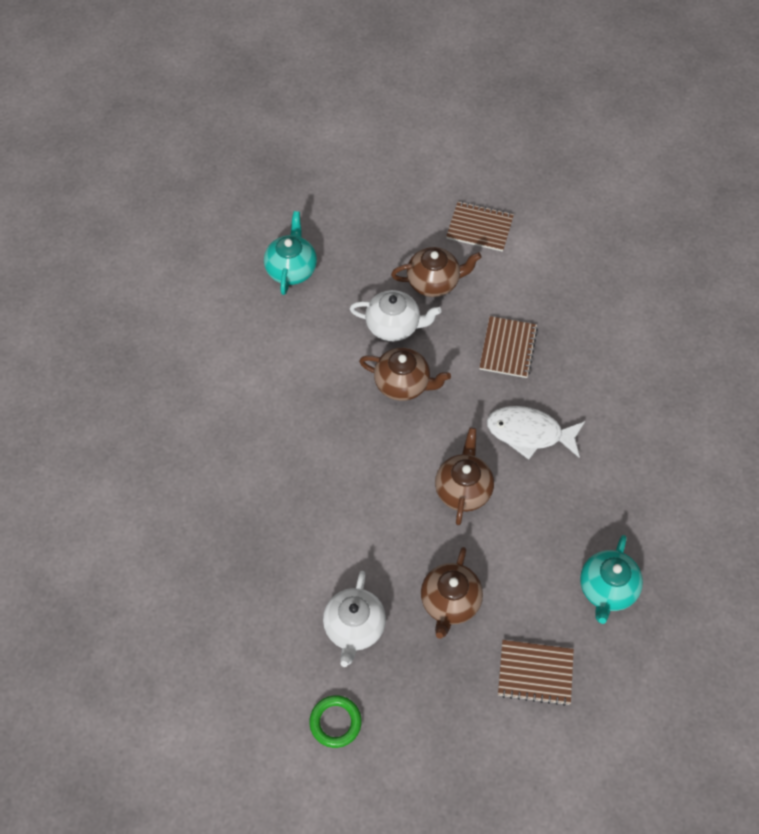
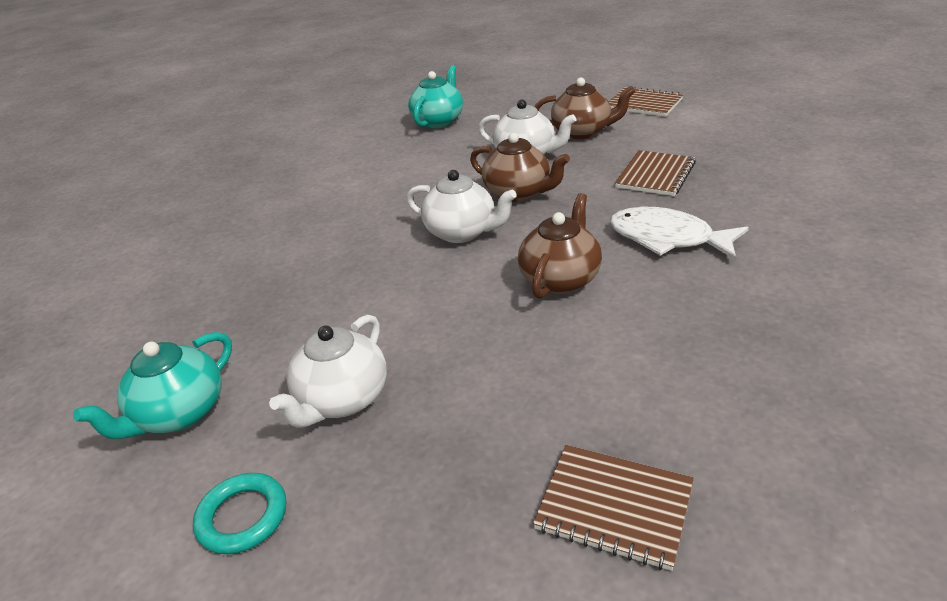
camera: 20 degrees right, 25 degrees down
green ring [309,695,362,748] -> turquoise ring [193,473,286,554]
brown teapot [421,547,483,639] -> none
turquoise teapot [580,535,643,624] -> turquoise teapot moved to [73,332,232,439]
none -> white teapot [406,170,517,243]

